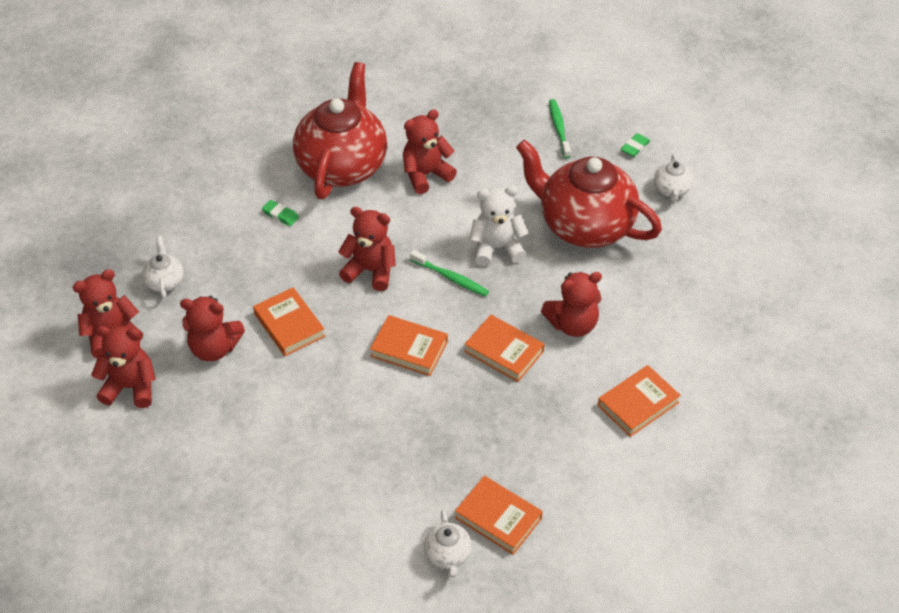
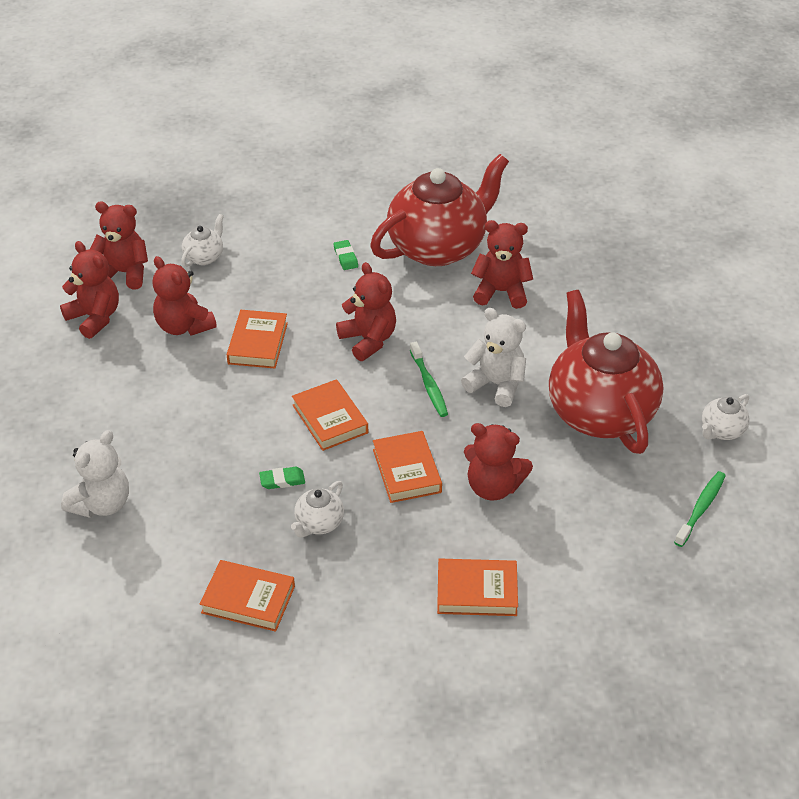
camera: 40 degrees right, 5 degrees down
white teapot [424,510,472,578] -> white teapot moved to [291,481,344,537]
orange book [455,476,543,555] -> orange book turned 60 degrees counterclockwise [200,560,295,632]
green toothbrush [549,99,571,158] -> green toothbrush moved to [674,471,726,547]
green eraser [620,133,650,157] -> green eraser moved to [259,467,305,489]
none -> white teddy bear [61,430,129,518]

